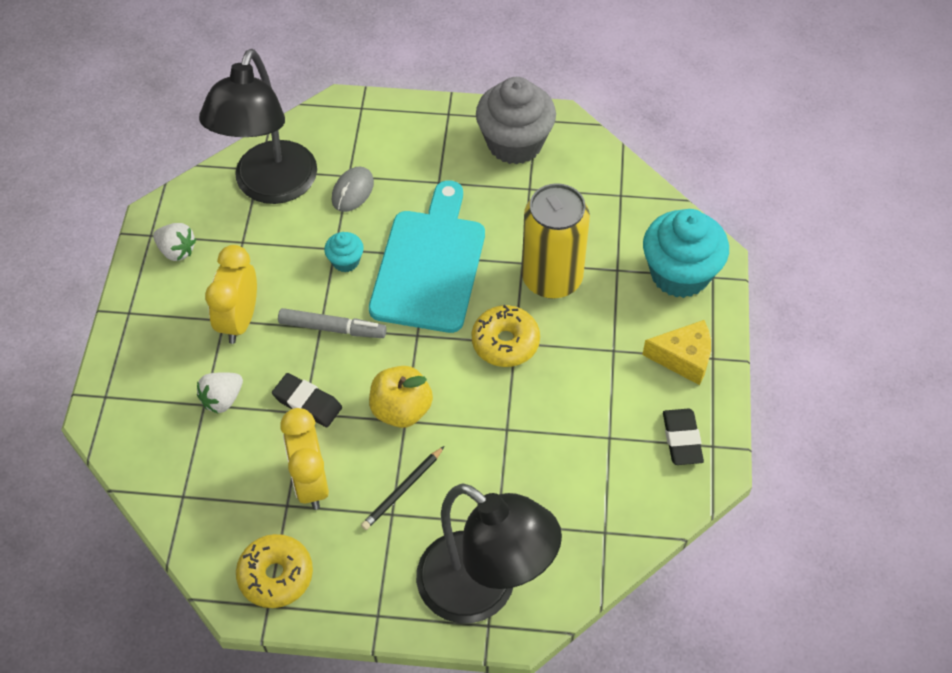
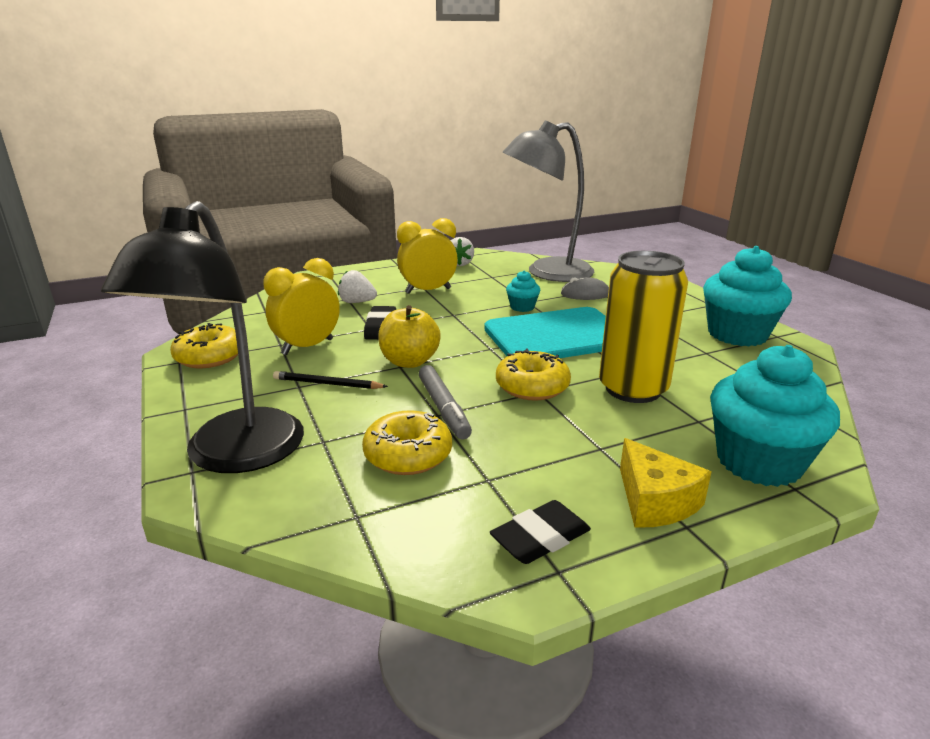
camera: 60 degrees right, 30 degrees down
black lamp [199,49,317,204] -> grey lamp [503,120,594,282]
grey marker [278,308,387,338] -> grey marker moved to [419,365,472,440]
grey cupcake [476,77,556,165] -> turquoise cupcake [703,246,792,346]
none -> yellow donut [362,410,452,475]

